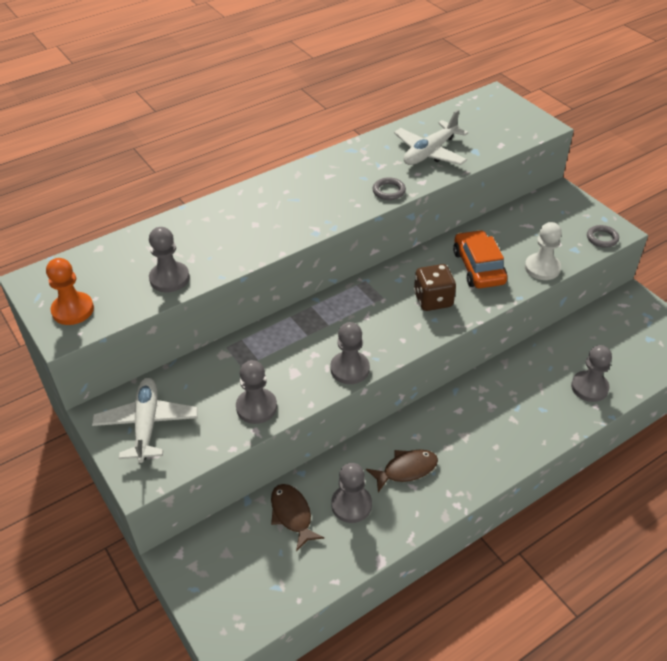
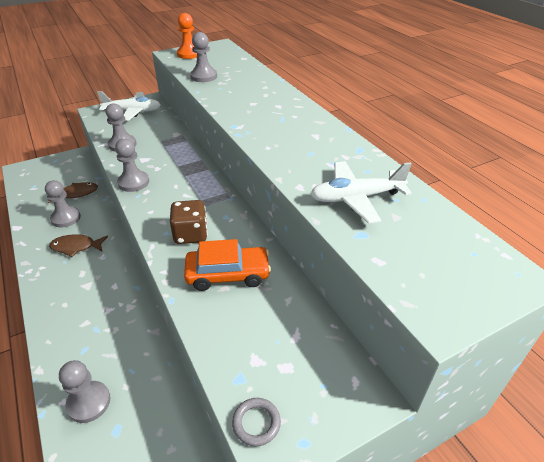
camera: 95 degrees right, 5 degrees down
brown fish [366,450,438,492] -> brown fish turned 105 degrees clockwise [49,234,108,257]
grey ring [372,177,406,200] -> none
white plane [394,110,468,165] -> white plane turned 60 degrees counterclockwise [310,161,412,224]
white pawn [525,222,562,280] -> none

